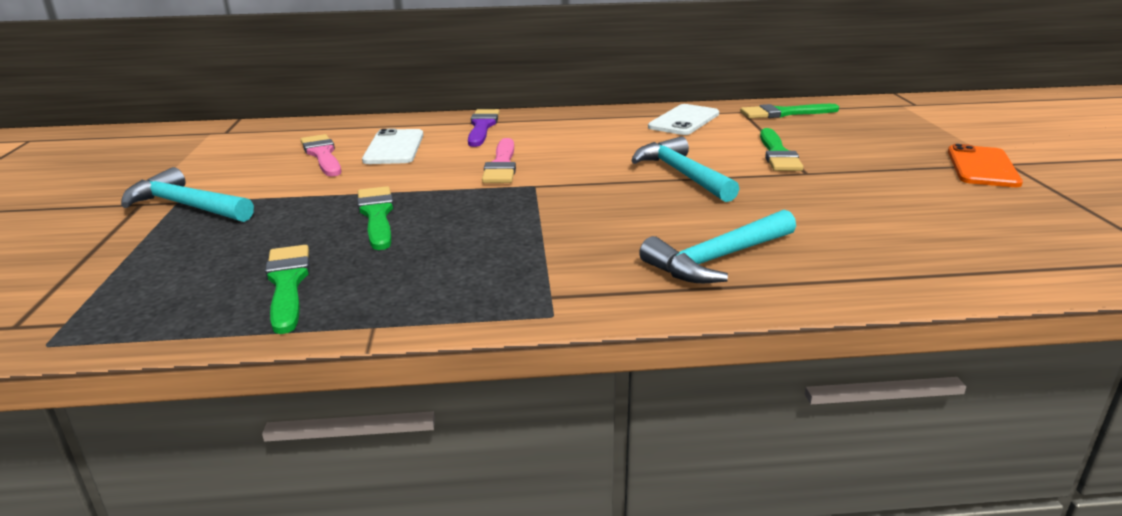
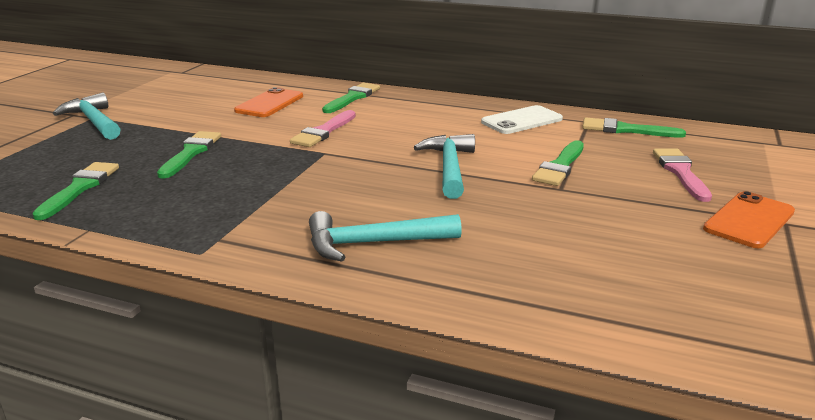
camera: 25 degrees right, 0 degrees up
pink brush [301,134,341,177] -> pink brush moved to [653,149,712,202]
white phone [362,128,423,164] -> orange phone [234,87,303,117]
purple brush [468,109,500,147] -> green brush [322,83,380,113]

